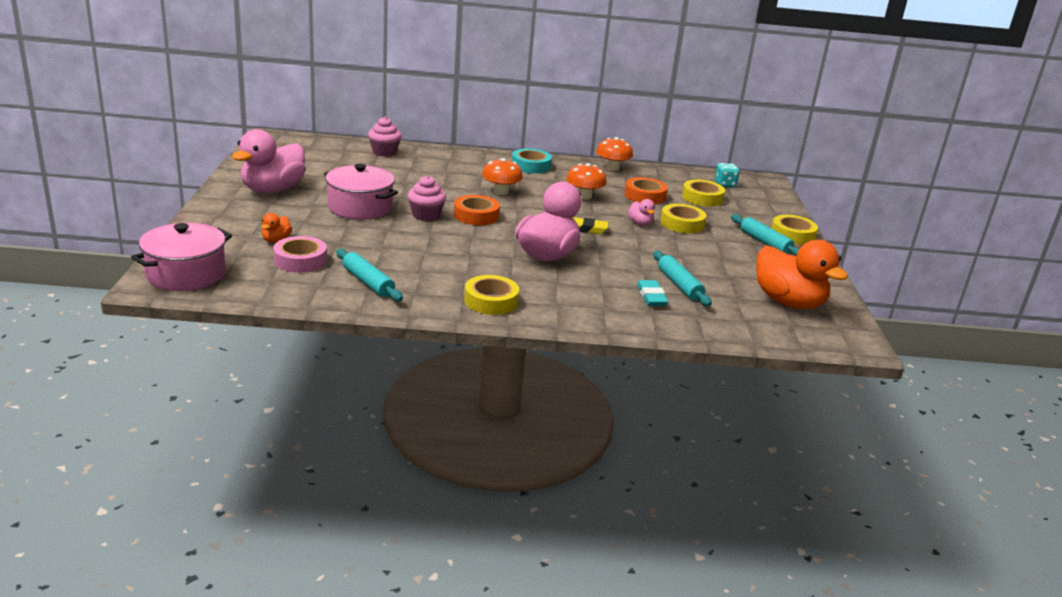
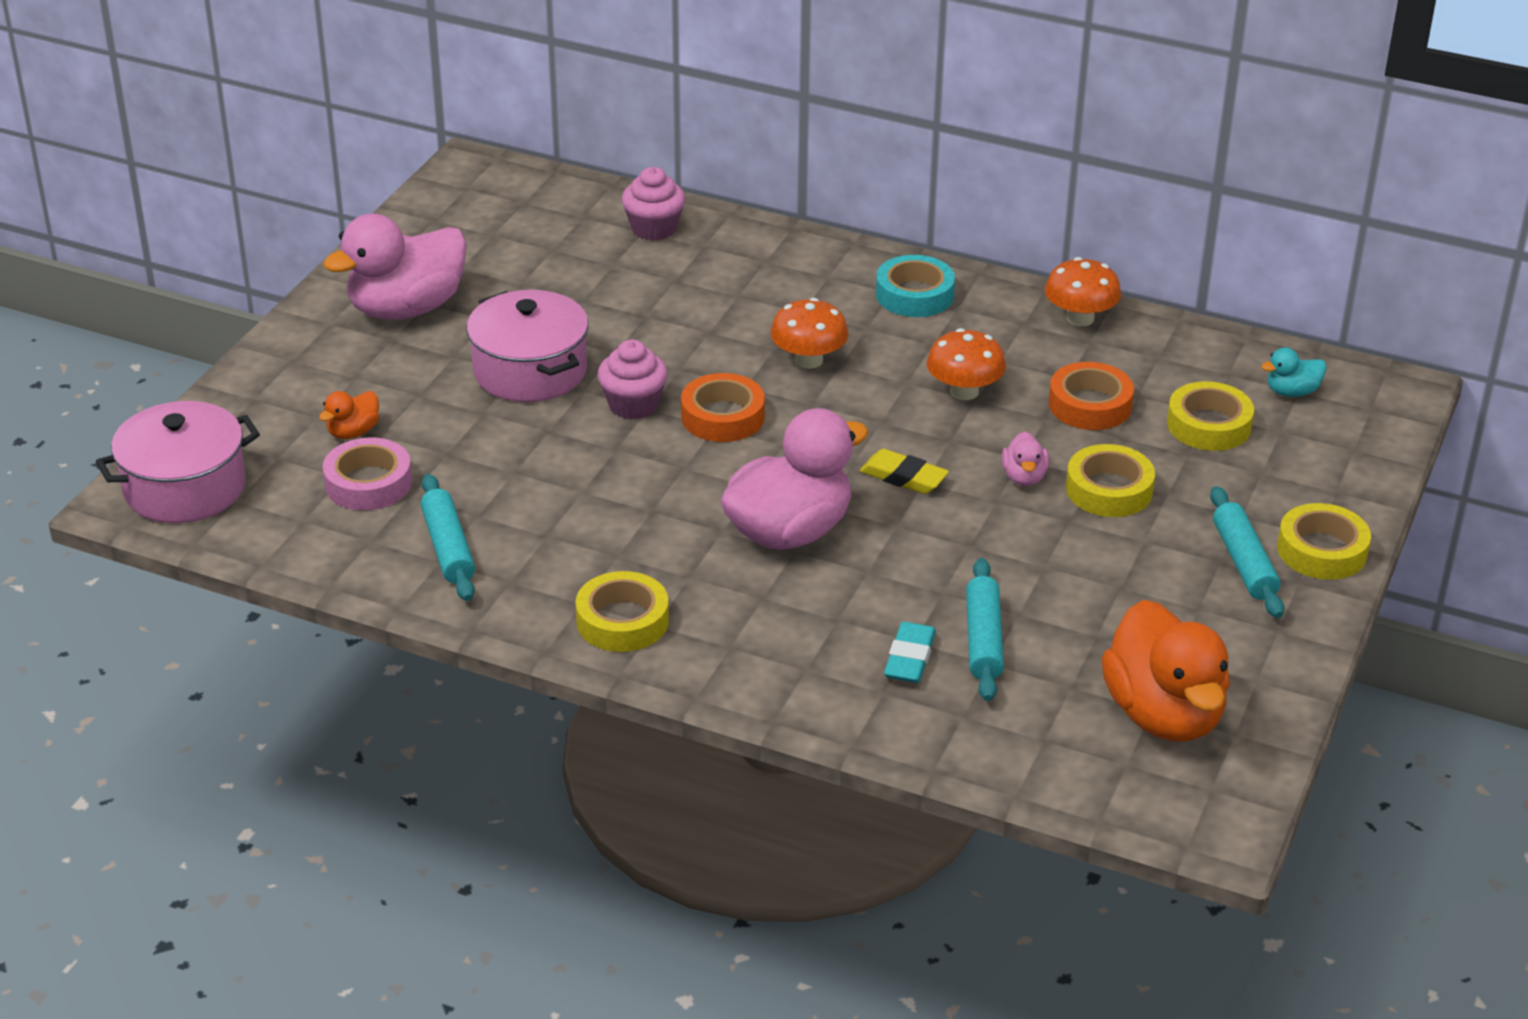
camera: 25 degrees right, 10 degrees up
turquoise dice [715,163,740,187] -> turquoise duck [1261,347,1327,397]

